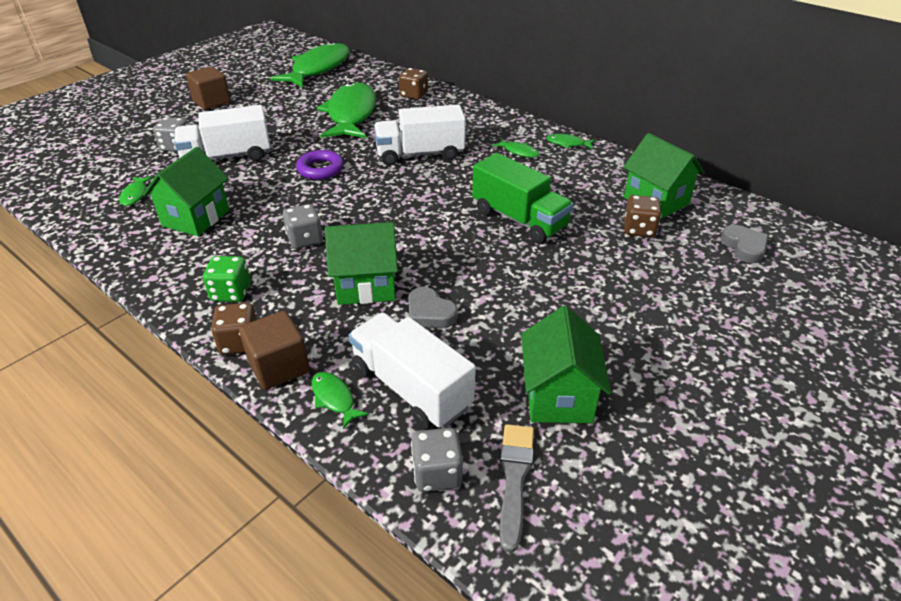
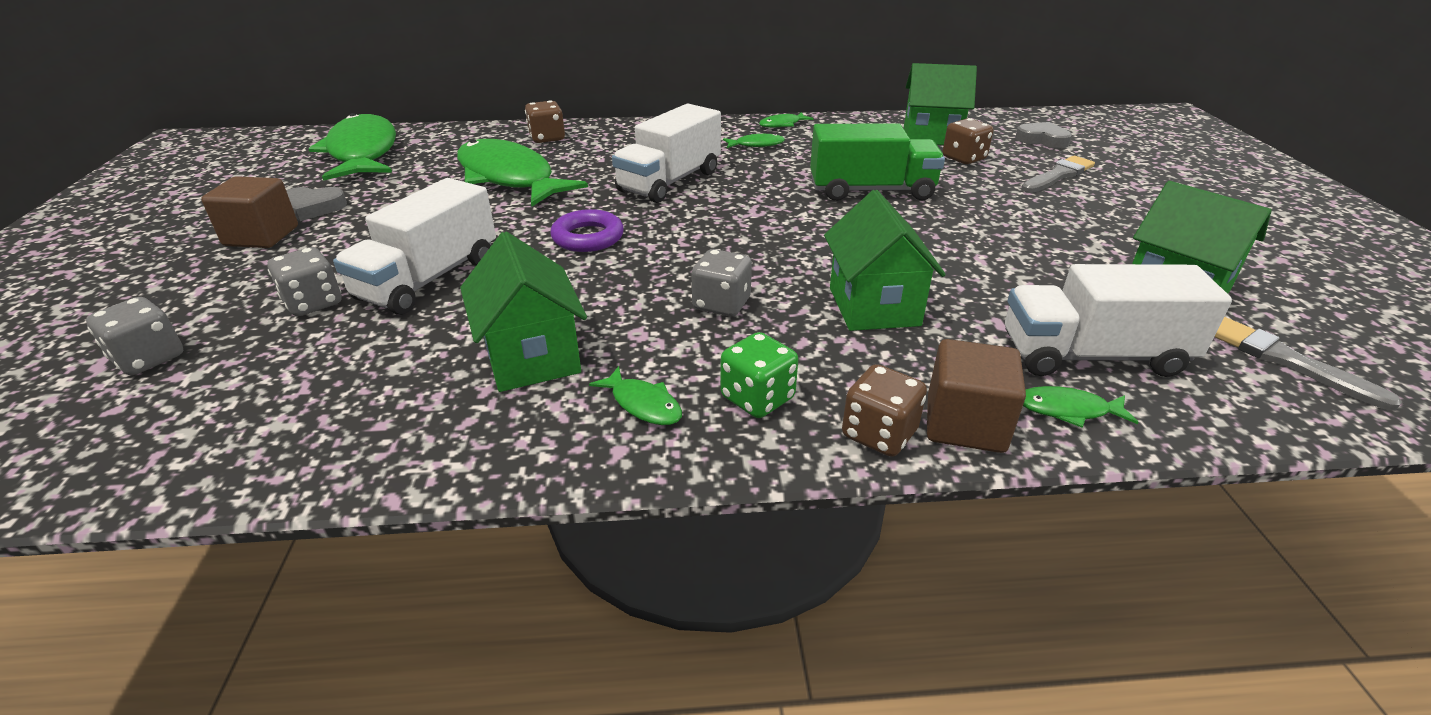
camera: 45 degrees left, 5 degrees down
green fish [119,176,153,206] -> green fish moved to [589,366,682,425]
green house [325,222,398,305] -> green house turned 45 degrees counterclockwise [824,190,946,331]
grey heart [408,287,457,328] -> grey heart moved to [286,187,347,221]
grey dice [411,428,463,492] -> grey dice moved to [86,297,183,375]
none -> grey brush [1021,156,1095,193]

